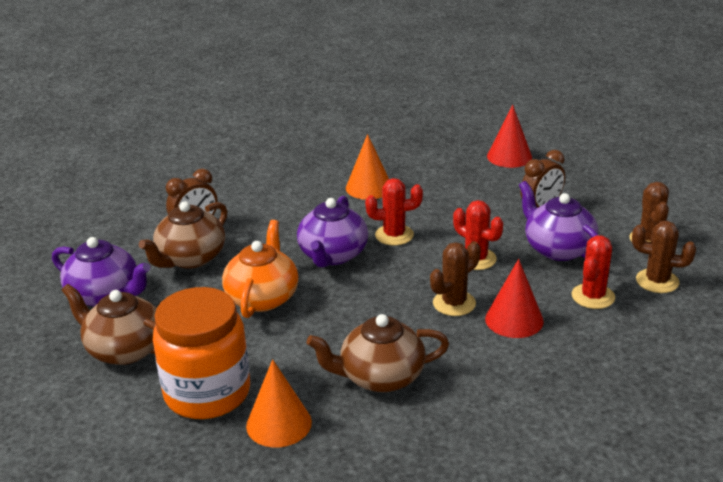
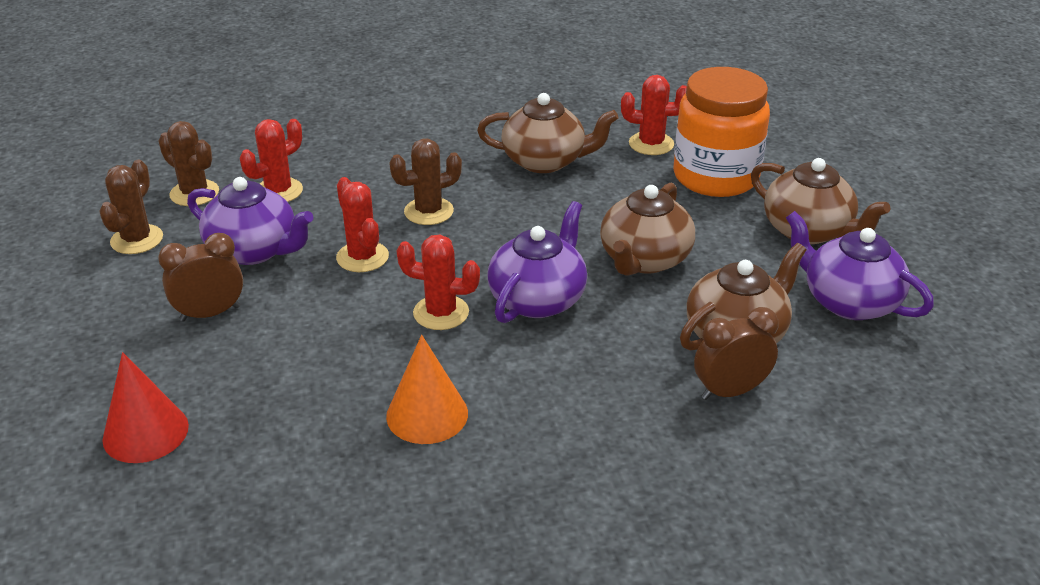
camera: 165 degrees left, 5 degrees up
orange teapot [222,220,299,318] -> brown teapot [600,182,695,276]
orange cone [246,359,312,448] -> red cactus [621,75,687,155]
red cone [485,259,544,338] -> none
purple teapot [519,181,598,261] -> purple teapot turned 45 degrees counterclockwise [187,177,313,265]

